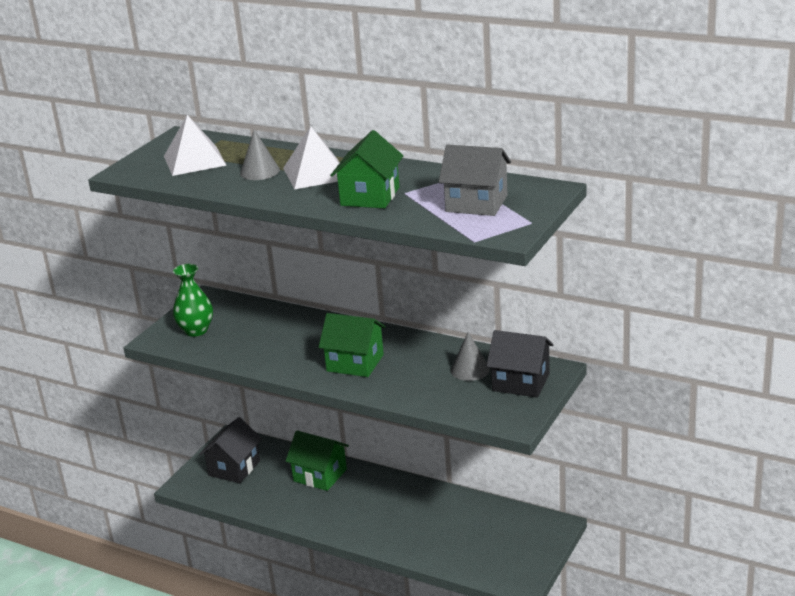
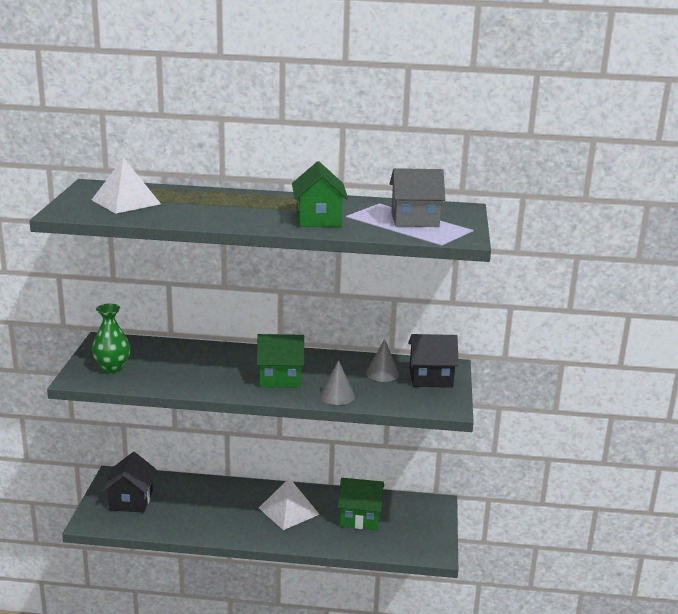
camera: 25 degrees left, 5 degrees down
grey cone [240,129,280,180] -> grey cone moved to [320,360,355,405]
white pyramid [283,126,340,190] -> white pyramid moved to [259,478,320,530]
green house [286,430,349,491] -> green house moved to [338,478,384,530]

